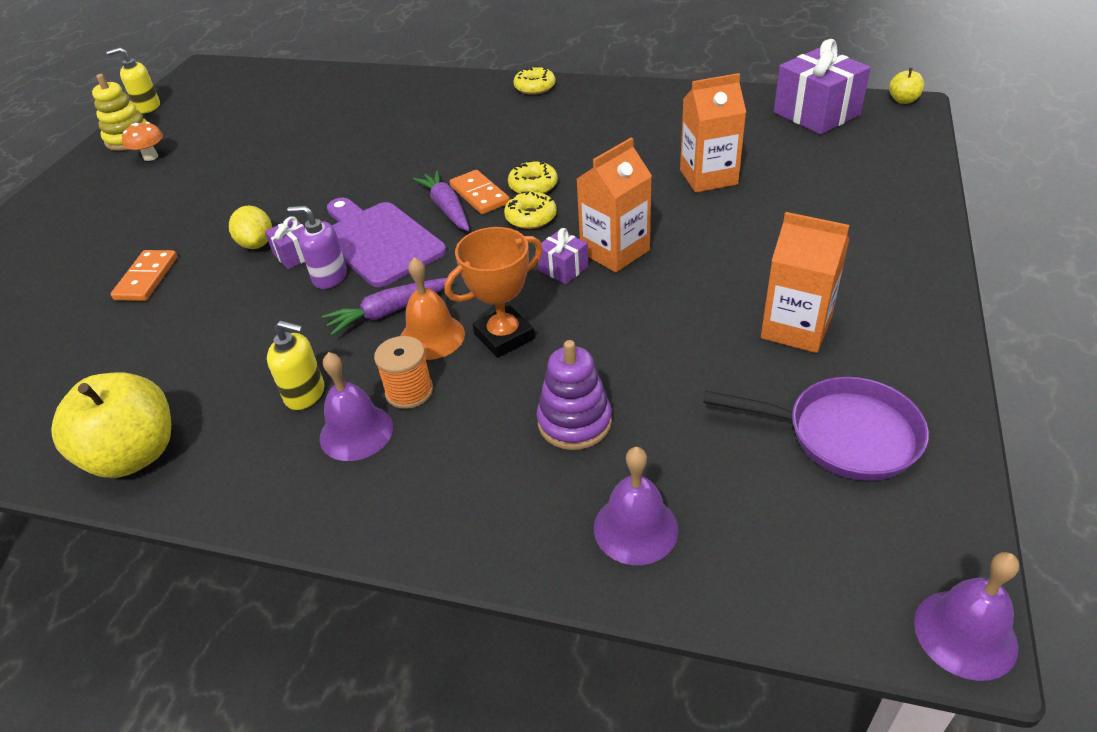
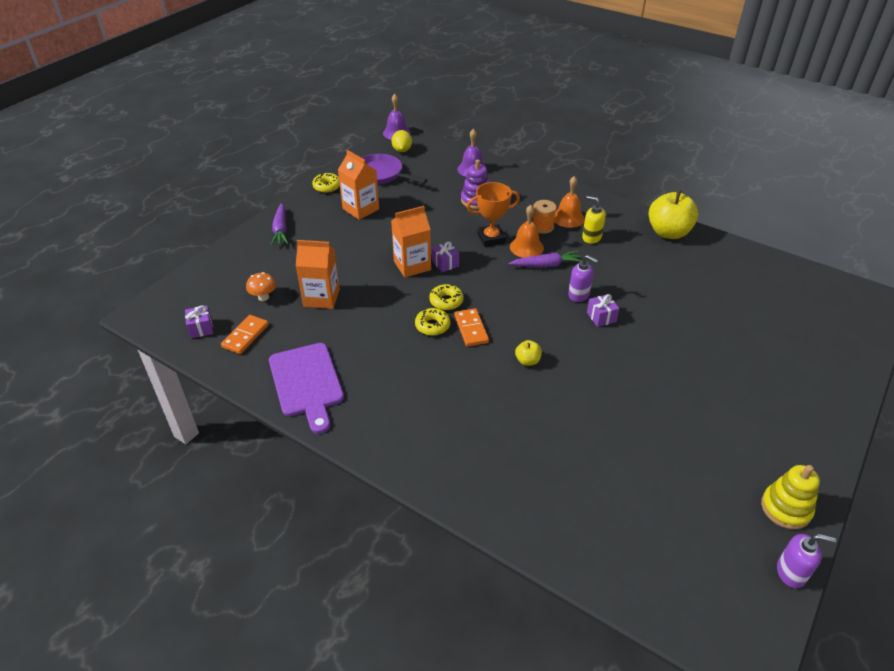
camera: 165 degrees left, 0 degrees up
yellow soap dispenser [107,47,160,113] -> purple soap dispenser [777,534,836,588]
orange domino [111,250,177,301] -> orange domino moved to [221,315,269,354]
orange mushroom [122,122,163,161] -> orange mushroom moved to [246,272,276,301]
yellow lemon [229,206,272,249] -> yellow lemon moved to [391,130,412,152]
purple bell [320,352,393,461] -> orange bell [554,176,585,228]
purple cutting board [327,198,446,287] -> purple cutting board moved to [269,343,344,434]
purple carrot [413,170,469,231] -> purple carrot moved to [271,203,288,246]
yellow donut [513,66,556,95] -> yellow donut moved to [312,172,340,193]
purple gift [774,39,871,134] -> purple gift [185,305,213,338], size x0.49
yellow apple [889,68,924,104] -> yellow apple moved to [515,340,542,366]

